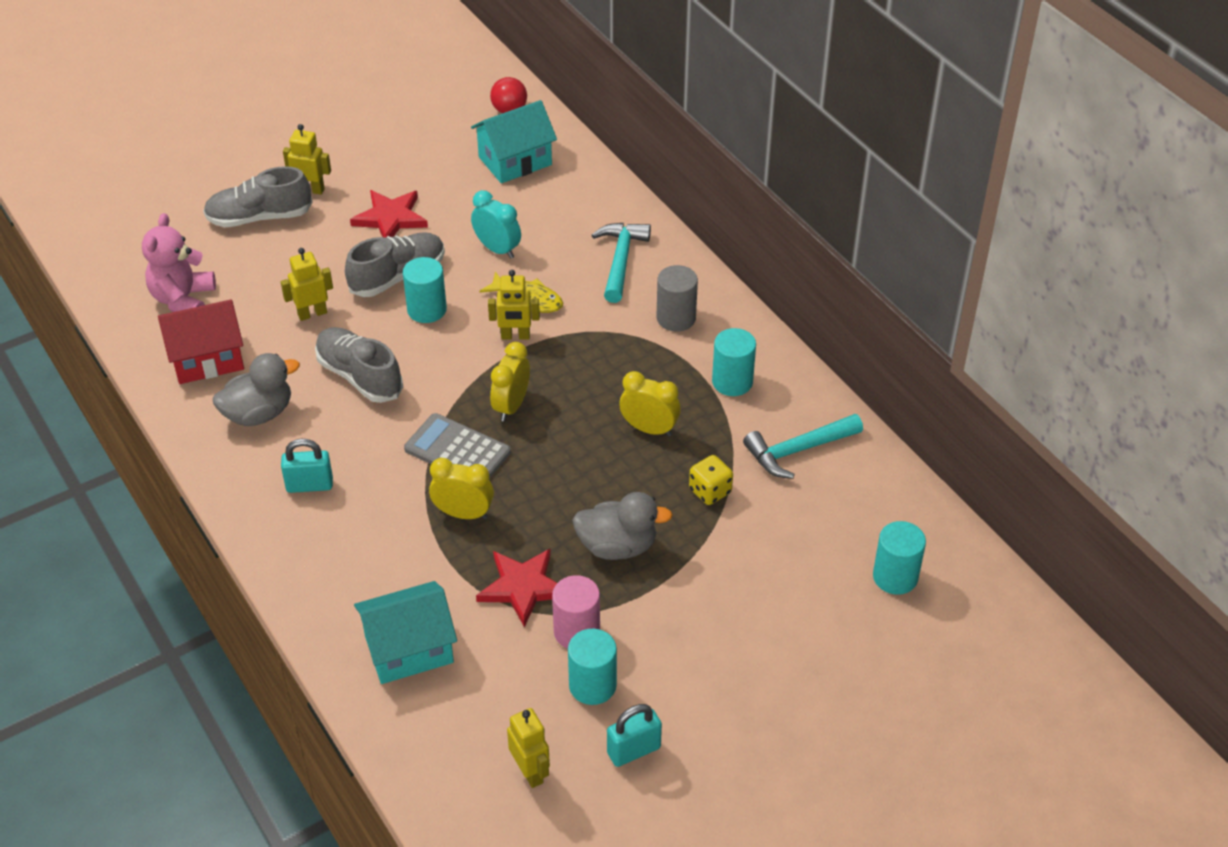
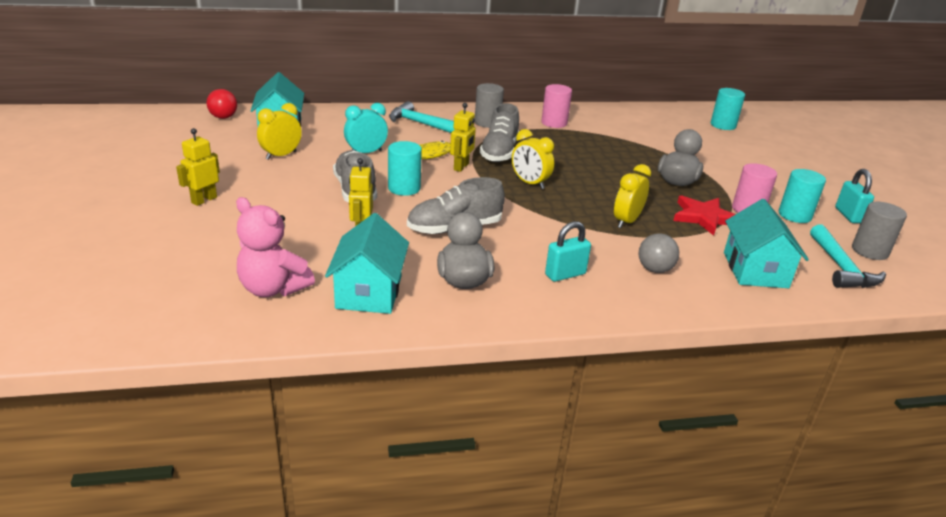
camera: 70 degrees left, 15 degrees down
red house [158,299,244,384] -> turquoise house [325,213,409,314]
grey shoe [203,166,313,227] -> grey shoe moved to [480,103,519,162]
turquoise padlock [281,439,333,493] -> turquoise padlock turned 45 degrees clockwise [545,221,591,282]
red star [350,190,428,238] -> none
grey calculator [404,413,511,479] -> none
yellow robot [507,708,550,788] -> grey cylinder [852,202,907,260]
yellow clock [619,371,681,436] -> yellow clock moved to [257,103,302,160]
yellow dice [689,455,733,505] -> none
turquoise cylinder [712,328,756,396] -> pink cylinder [541,84,572,128]
turquoise hammer [743,414,863,479] -> turquoise hammer moved to [810,224,886,288]
none -> grey ball [639,233,679,273]

